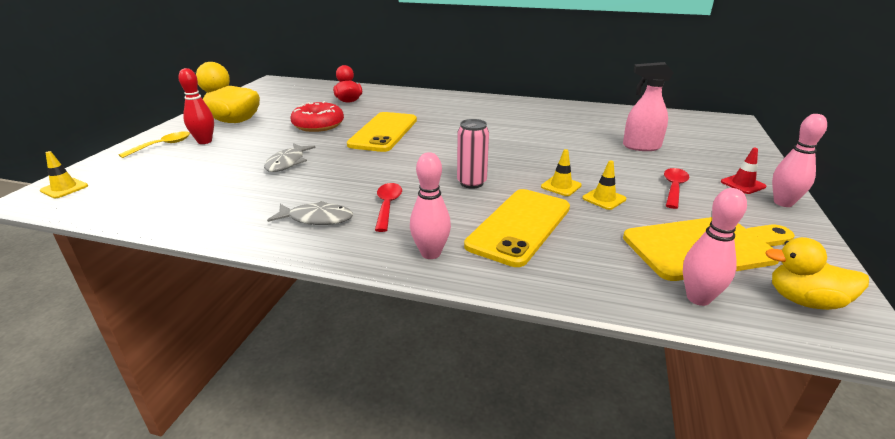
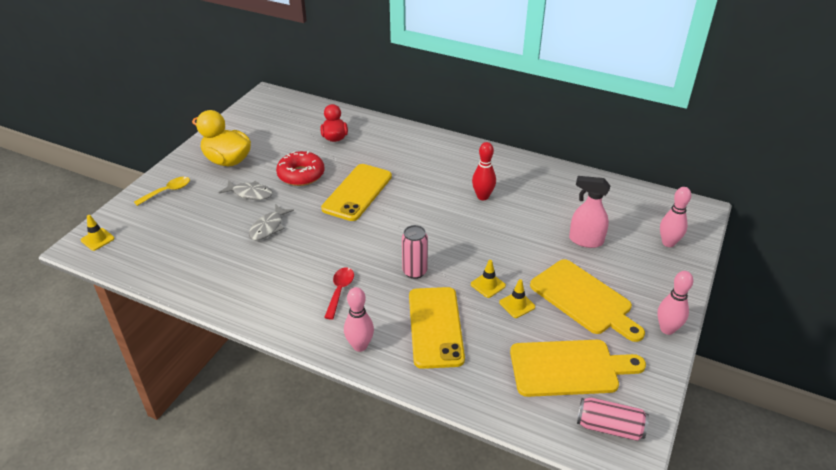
camera: 10 degrees right, 10 degrees up
red bowling pin [178,68,214,144] -> red bowling pin moved to [472,142,496,200]
grey fish [267,201,353,225] -> grey fish moved to [219,180,273,200]
yellow phone [464,189,570,267] -> yellow phone turned 45 degrees counterclockwise [409,287,465,369]
red spoon [664,168,689,209] -> yellow cutting board [530,259,645,342]
pink bowling pin [683,188,747,306] -> pink bowling pin moved to [660,187,691,247]
red traffic cone [721,148,766,194] -> none
yellow duck [765,237,869,310] -> pink can [577,397,649,441]

